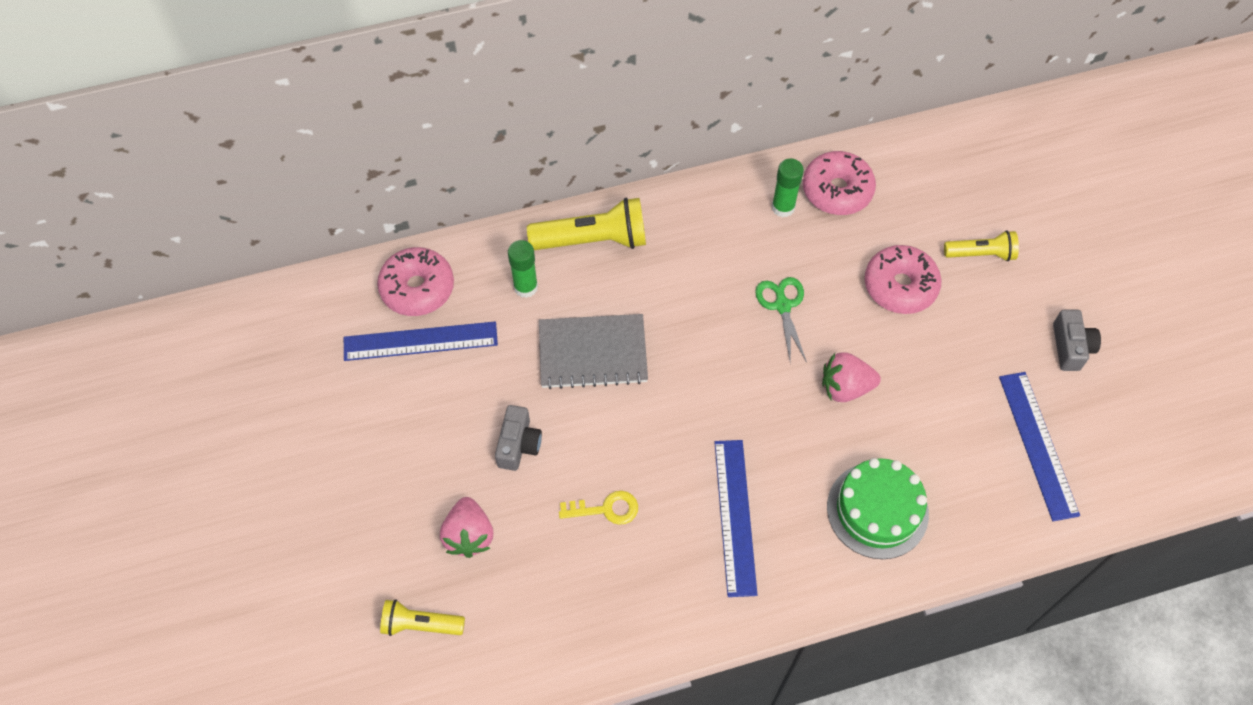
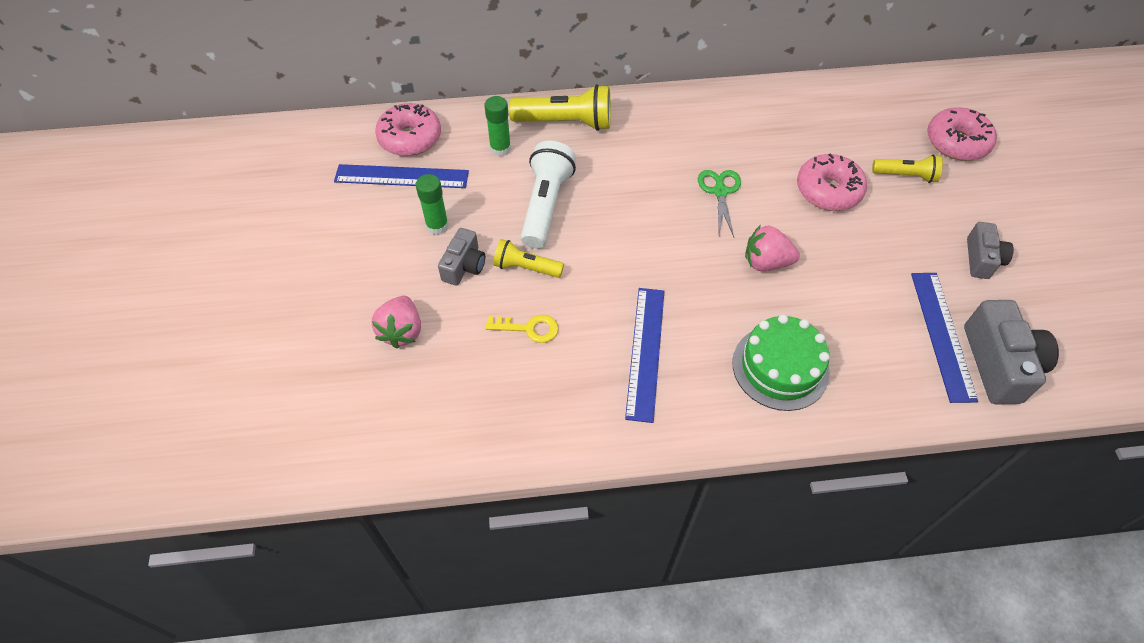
camera: 10 degrees right, 5 degrees down
yellow flashlight [380,599,465,636] -> yellow flashlight moved to [493,239,564,278]
grey notebook [539,314,648,389] -> white flashlight [521,141,576,249]
green glue stick [772,159,804,217] -> green glue stick moved to [416,174,449,235]
pink donut [803,151,876,215] -> pink donut moved to [927,107,997,161]
none -> grey camera [964,300,1059,405]

